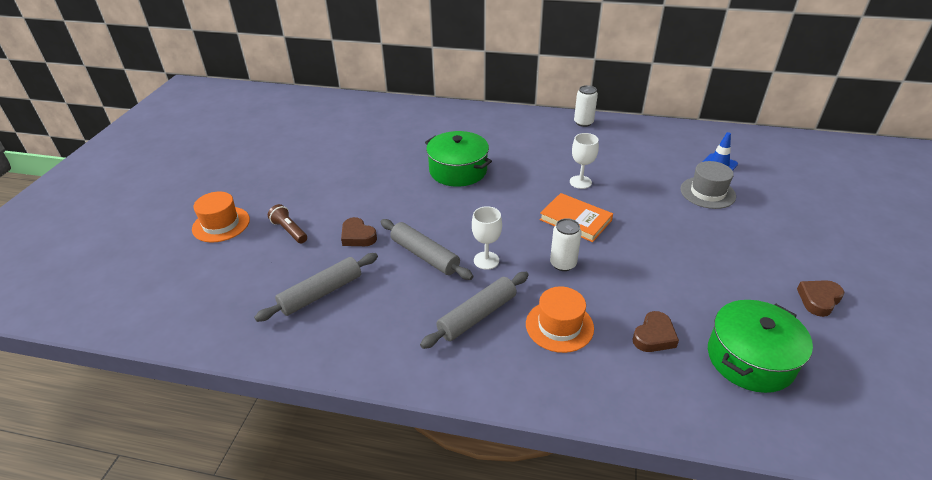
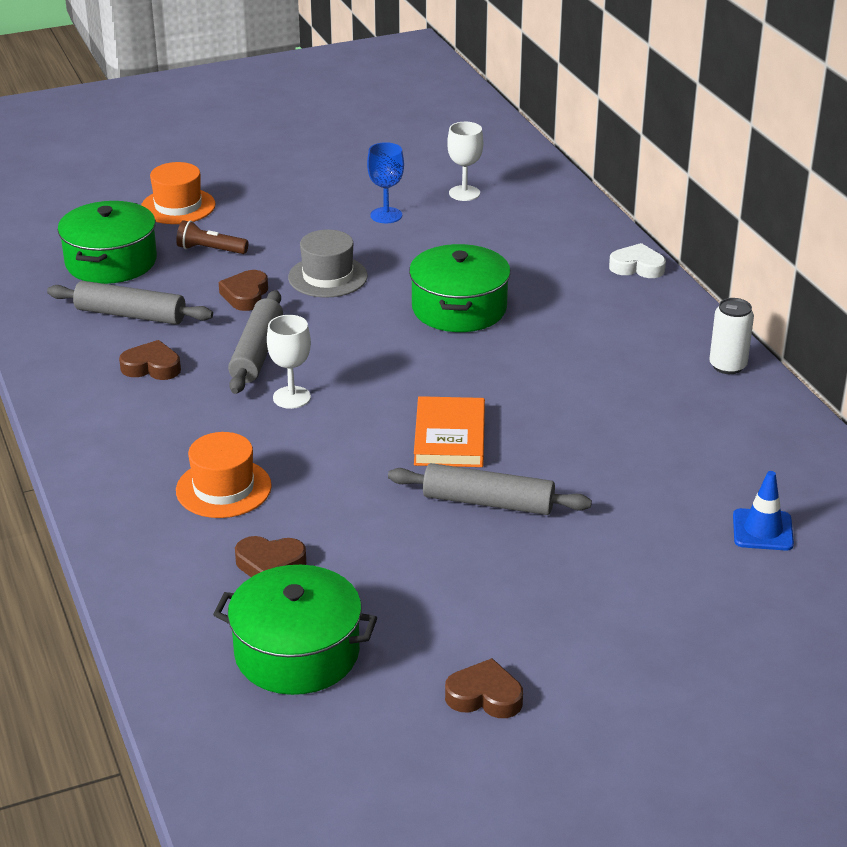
camera: 55 degrees right, 5 degrees down
brown flashlight [268,204,307,243] -> brown flashlight turned 90 degrees counterclockwise [176,220,249,254]
grey rolling pin [420,272,529,349] -> grey rolling pin moved to [388,463,592,515]
white can [550,218,582,271] -> none
white goblet [570,133,599,189] -> white goblet moved to [447,122,483,201]
grey hat [680,161,736,209] -> grey hat moved to [288,229,368,297]
none -> green pot [58,201,157,284]
none -> brown heart [119,340,181,380]
none -> blue goblet [367,142,404,223]
none -> white heart [609,243,666,278]

